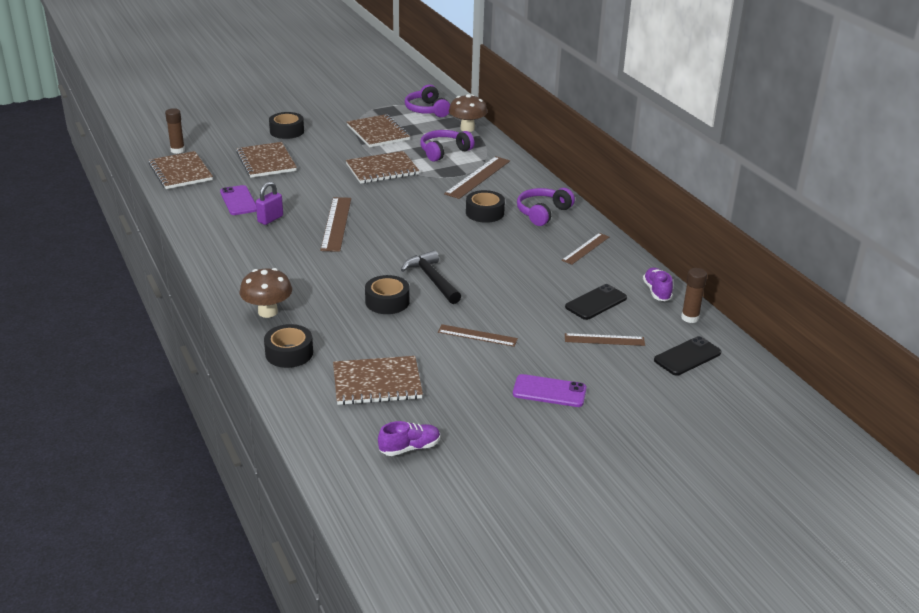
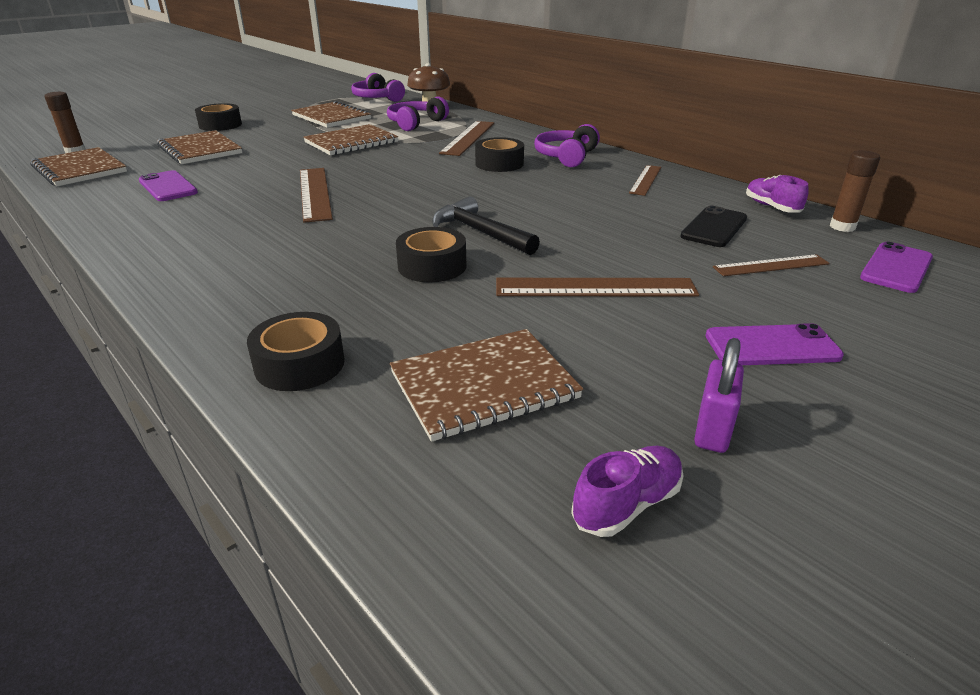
camera: 15 degrees left, 0 degrees up
brown mushroom [240,268,292,318] -> none
purple padlock [256,181,283,225] -> purple padlock moved to [694,338,744,453]
brown ruler [438,324,518,347] -> brown ruler [496,278,699,297], size x1.58
black phone [654,336,721,376] -> purple phone [860,242,933,293]

